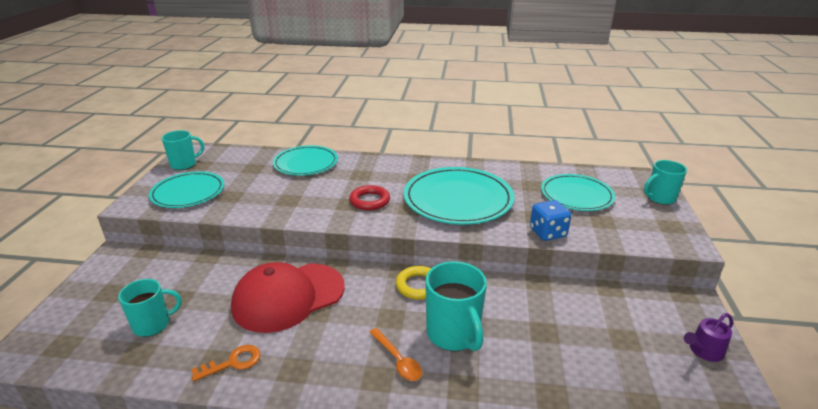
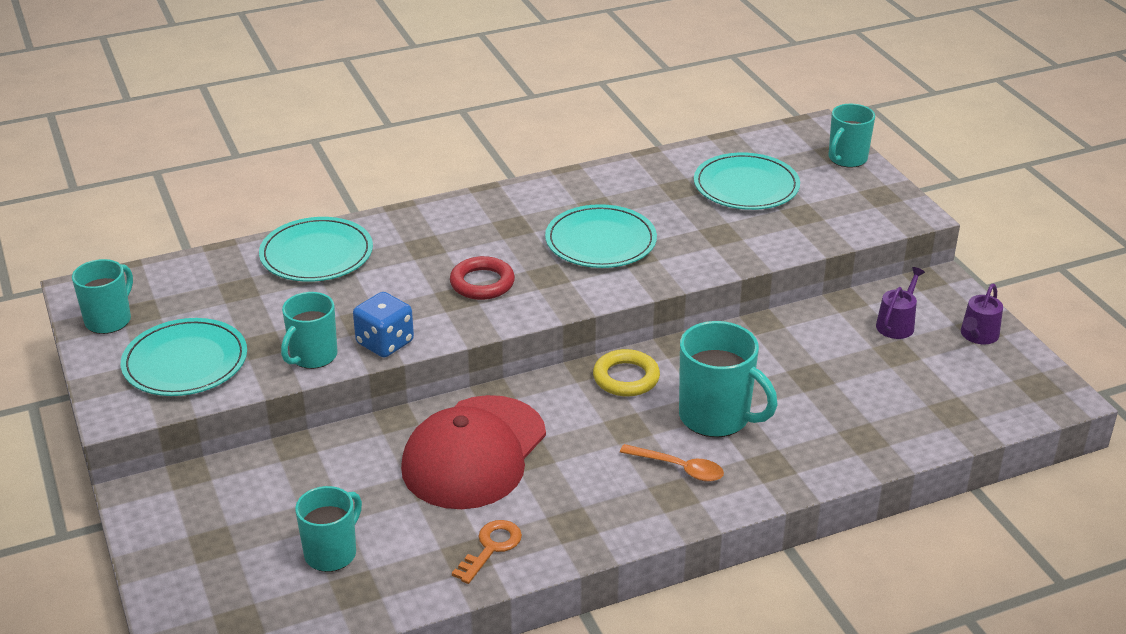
camera: 30 degrees left, 5 degrees up
turquoise plate [404,167,515,225] -> turquoise plate [545,204,657,268], size x0.66
blue dice [530,200,571,241] -> blue dice moved to [353,292,414,357]
none -> turquoise mug [281,292,337,369]
none -> purple watering can [876,267,925,339]

